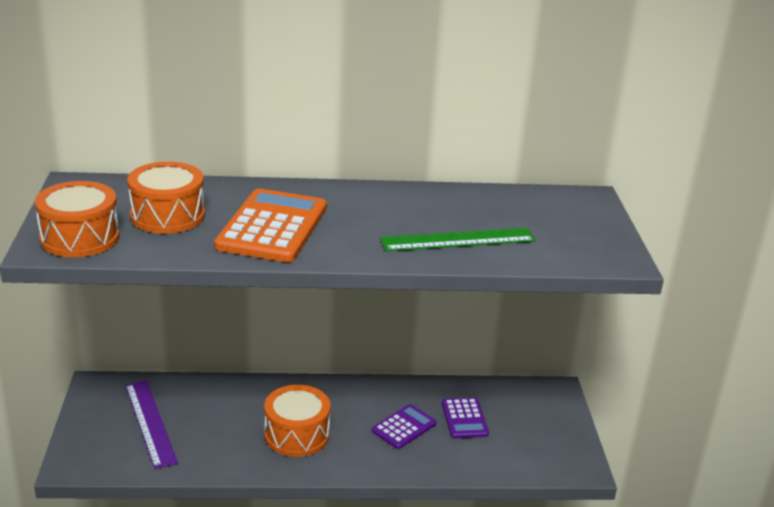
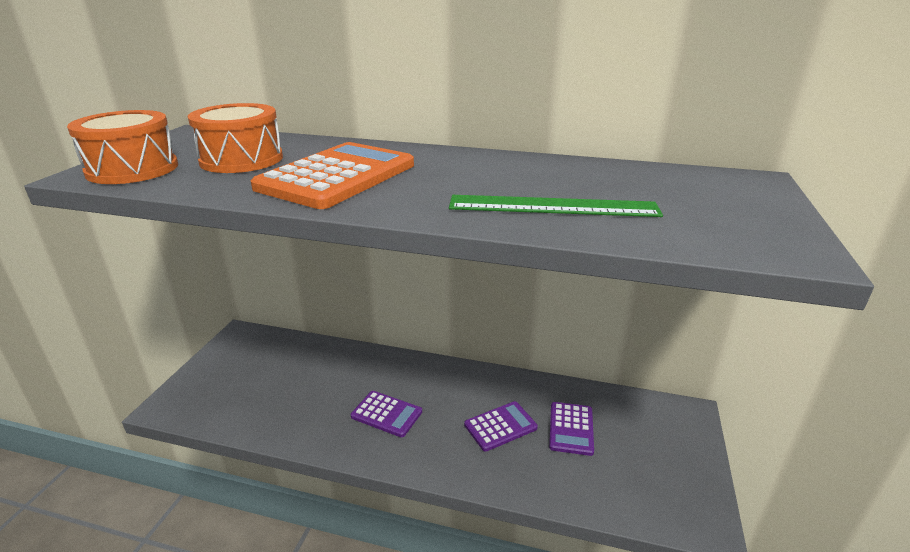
camera: 20 degrees right, 0 degrees up
purple ruler [125,380,178,469] -> none
orange drum [264,385,331,457] -> purple calculator [351,391,422,437]

